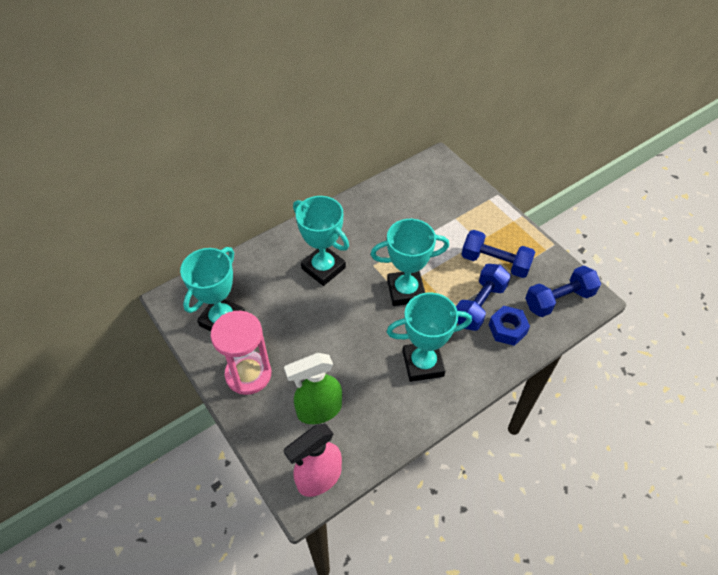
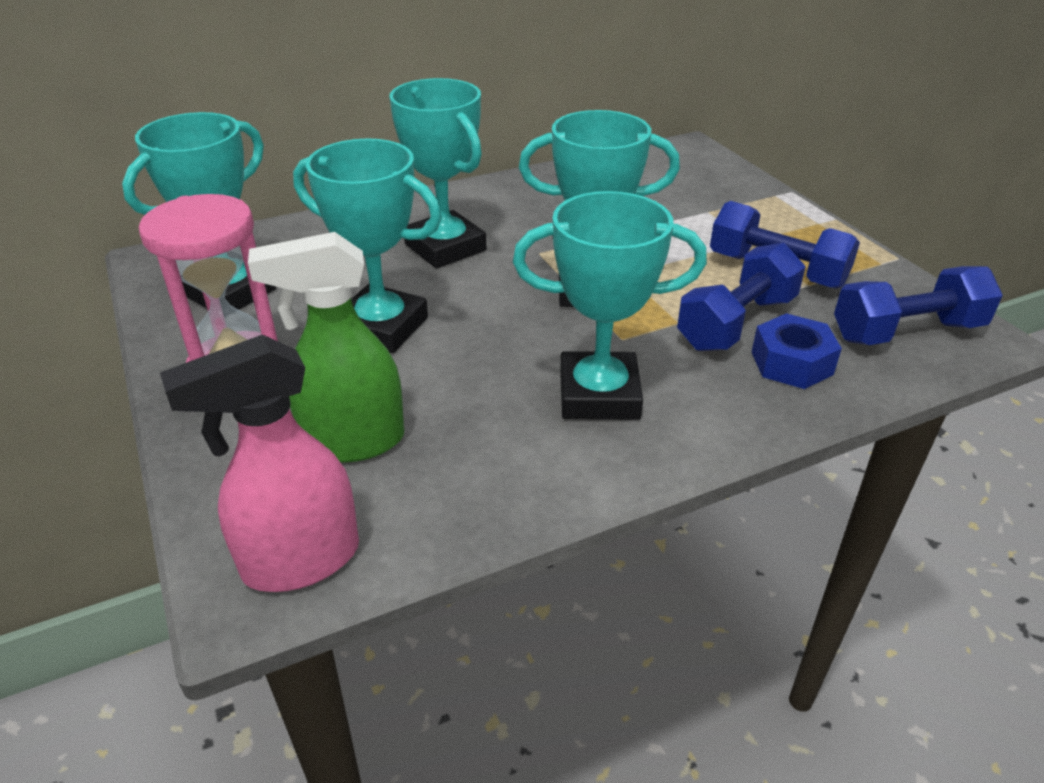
camera: 10 degrees right, 15 degrees down
none -> turquoise trophy [293,139,442,353]

